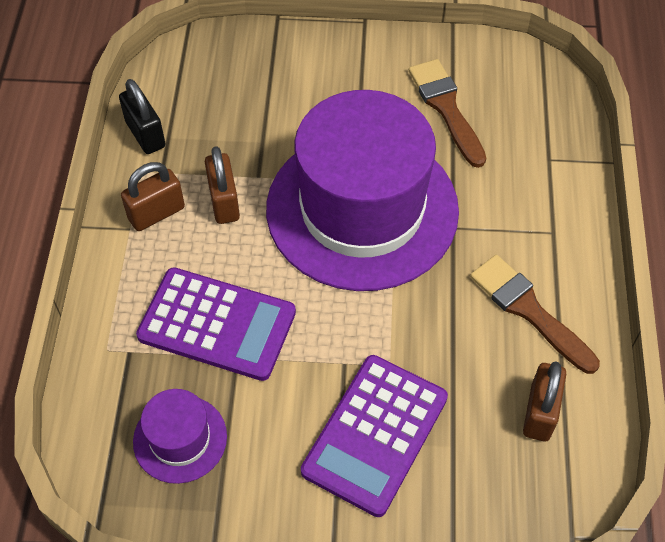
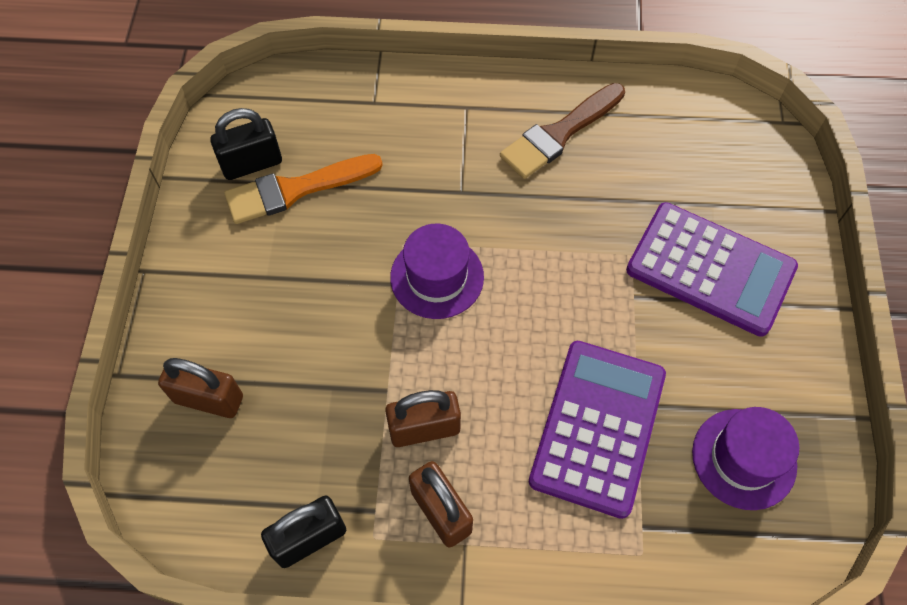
camera: 90 degrees left, 5 degrees up
purple hat [266,90,459,291] -> purple hat [390,224,484,319], size x0.43
brown brush [409,59,486,168] -> orange brush [224,154,383,224]
brown padlock [523,361,566,441] -> brown padlock moved to [158,358,243,418]
none -> black padlock [210,108,282,180]

